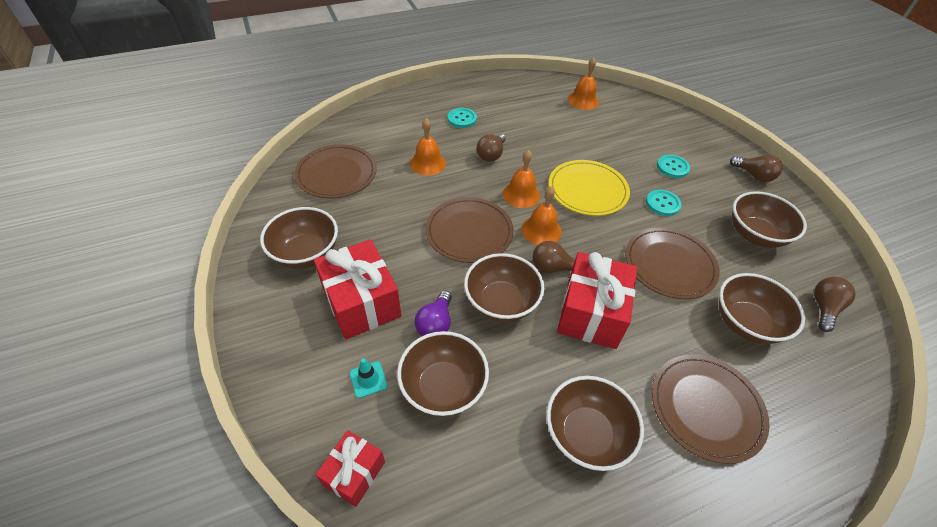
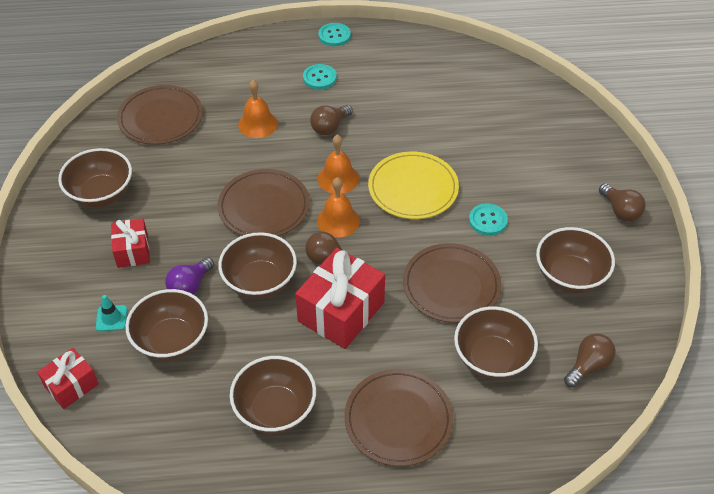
camera: 20 degrees right, 0 degrees up
red gift [314,239,401,340] -> red gift [111,218,150,268], size x0.57
orange bell [568,57,599,110] -> none
turquoise button [657,155,690,178] -> turquoise button moved to [318,23,351,46]

